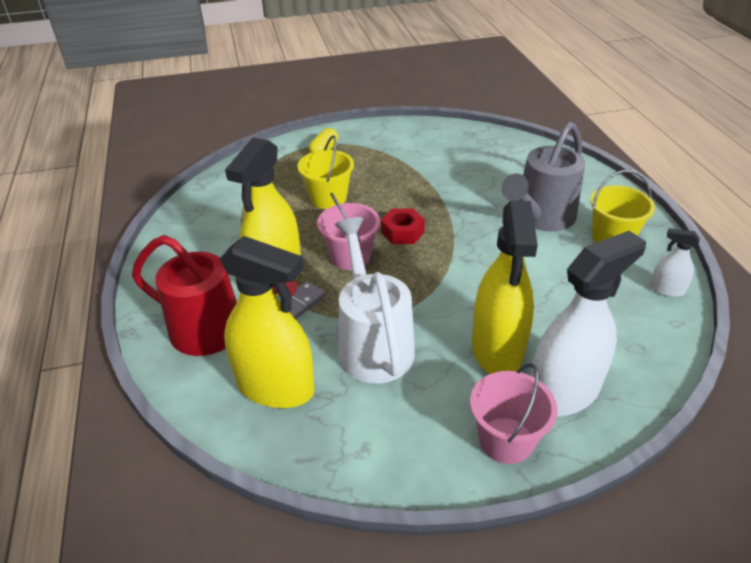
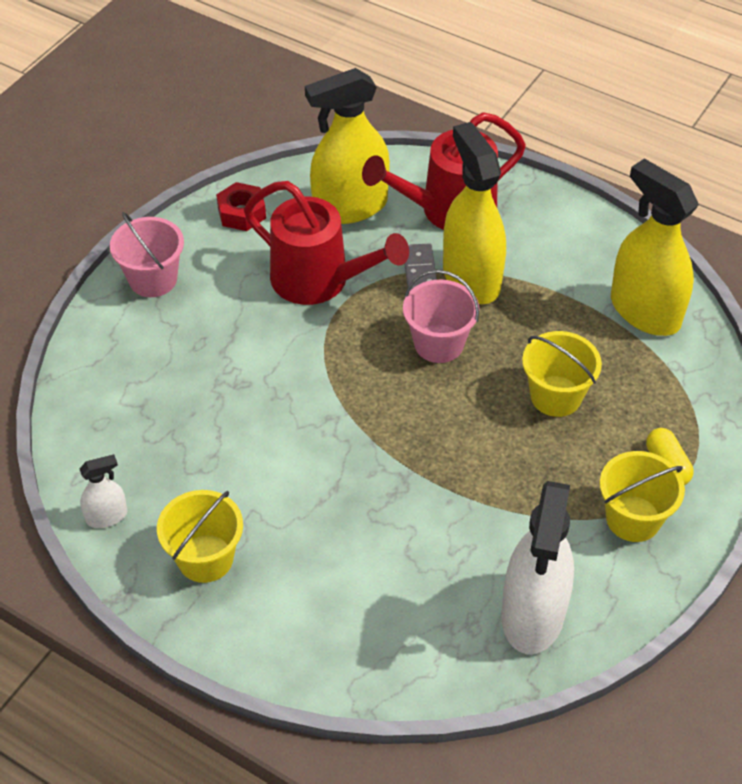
camera: 135 degrees right, 10 degrees up
white watering can [335,217,415,384] -> red watering can [244,181,409,305]
red nut [381,208,425,244] -> red nut moved to [216,182,266,231]
yellow spray bottle [472,201,538,374] -> yellow spray bottle moved to [611,158,699,336]
grey watering can [501,122,585,231] -> none
white spray bottle [530,231,646,417] -> white spray bottle moved to [501,481,574,654]
none -> yellow bucket [600,451,685,542]

